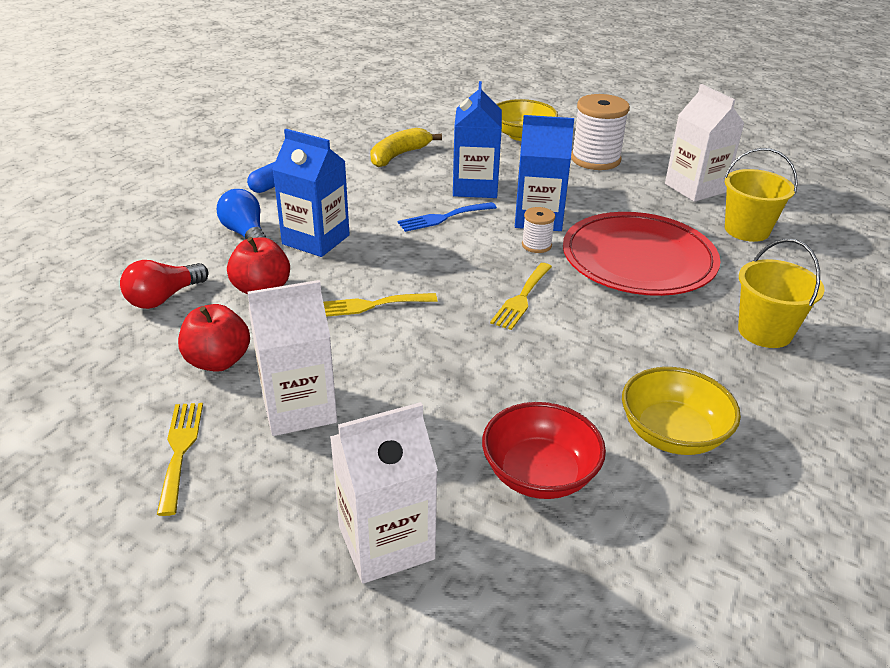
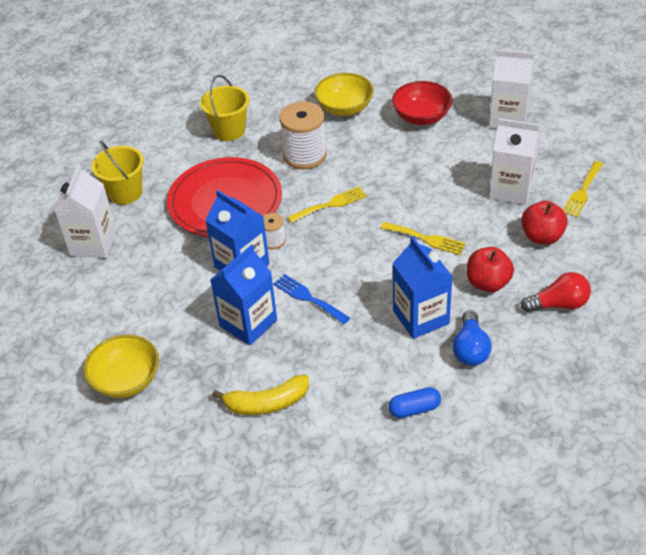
camera: 140 degrees left, 10 degrees up
blue fork [398,202,497,232] -> blue fork turned 150 degrees counterclockwise [273,274,350,324]
white spool [571,94,630,170] -> white spool moved to [279,101,327,169]

